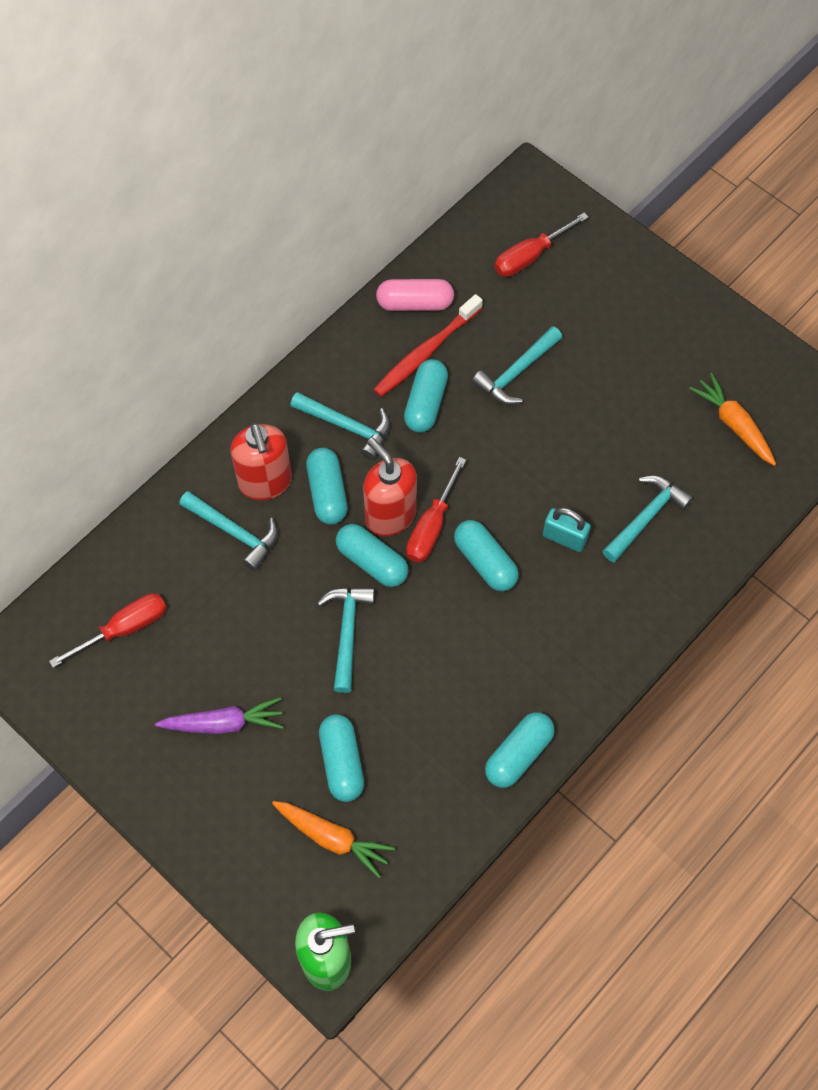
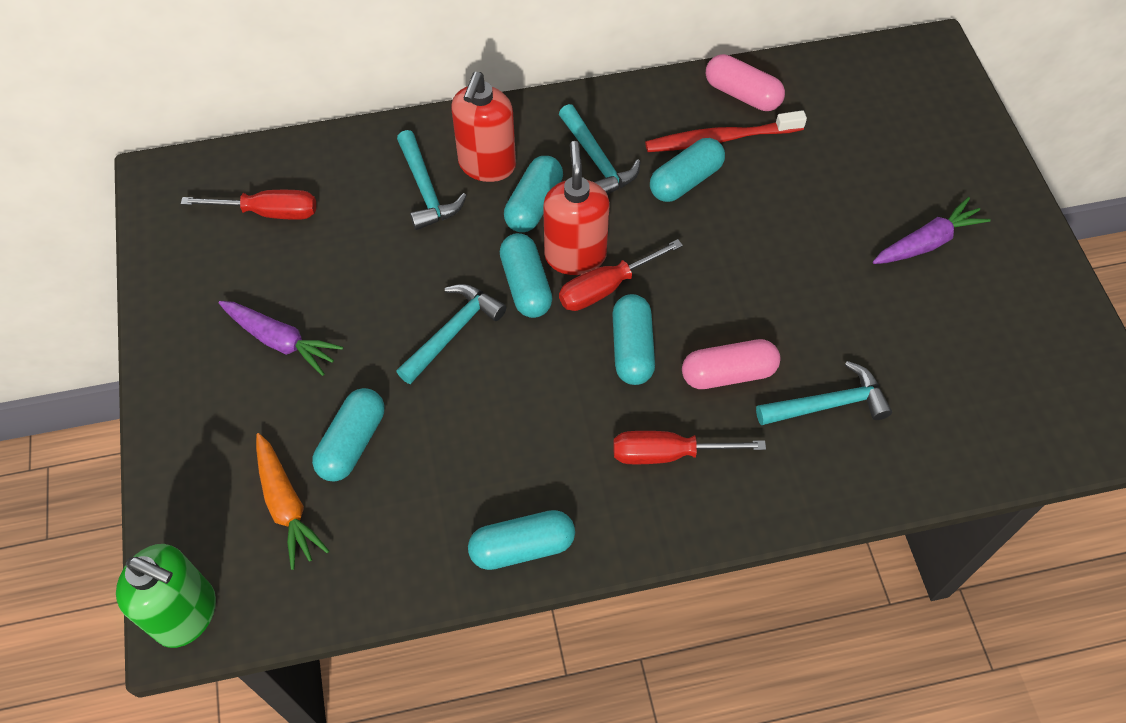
camera: 35 degrees right, 5 degrees down
turquoise hammer [472,326,563,404] -> none
red screwdriver [495,213,589,277] -> red screwdriver moved to [613,431,766,464]
turquoise padlock [543,508,591,552] -> pink capsule [682,339,781,389]
orange carrot [689,373,776,466] -> none
none -> purple carrot [873,197,991,264]

